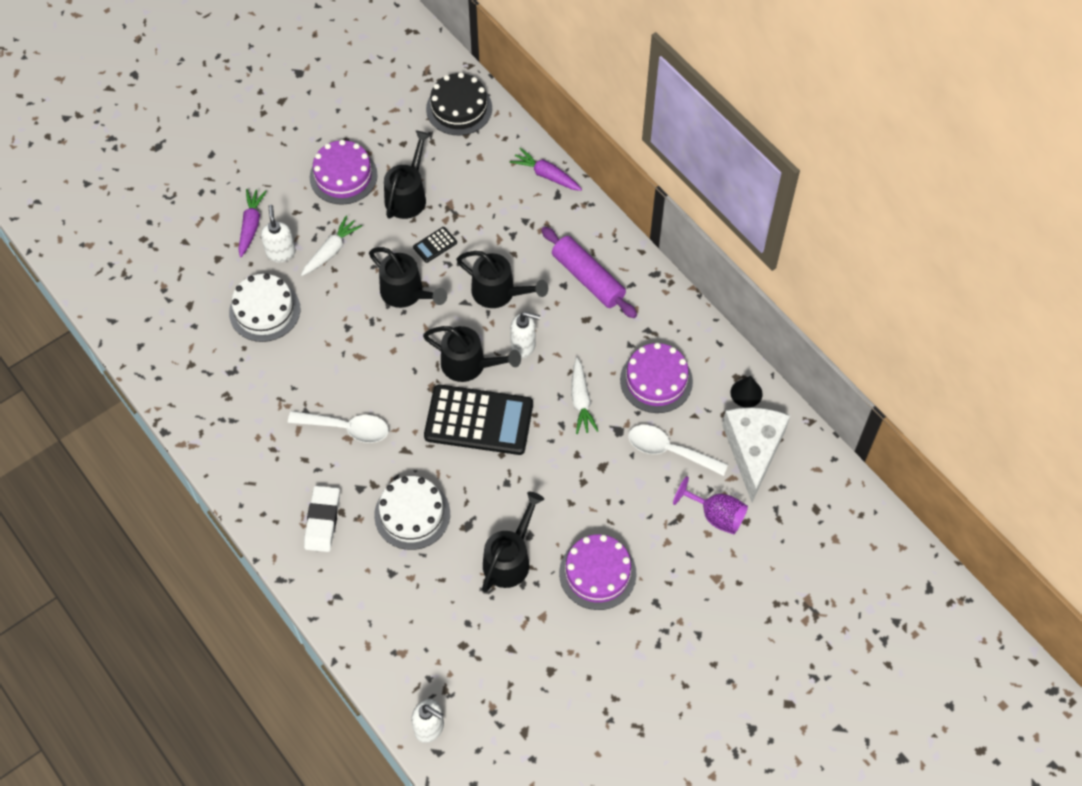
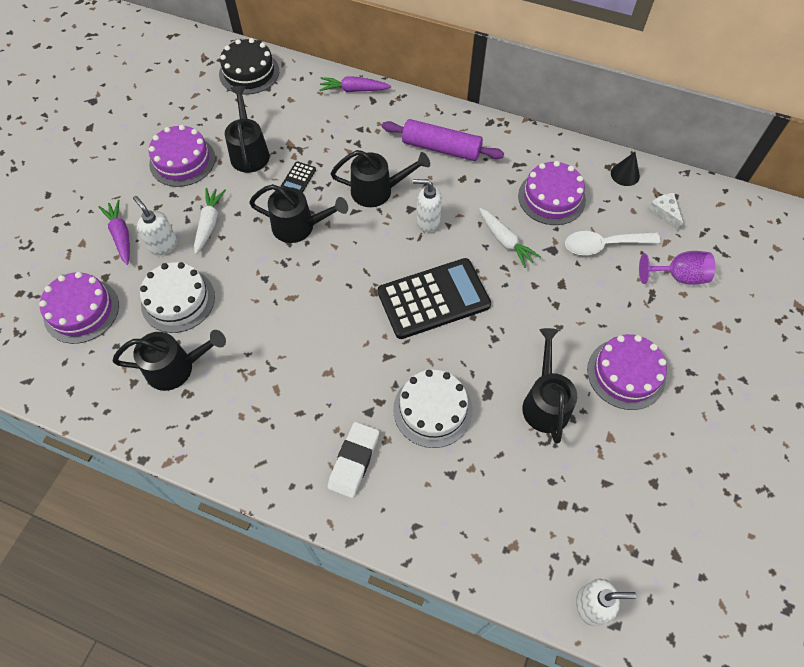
camera: 30 degrees left, 0 degrees up
white spoon [288,411,389,443] -> none
white eraser [304,486,340,552] -> white eraser turned 45 degrees clockwise [328,422,379,498]
black watering can [423,326,521,382] -> black watering can moved to [113,330,226,391]
white soap dispenser [510,312,540,358] -> white soap dispenser turned 150 degrees counterclockwise [413,179,442,233]
white cheese [722,407,790,502] -> white cheese [648,193,683,231], size x0.45
none -> purple cake [39,272,119,344]

